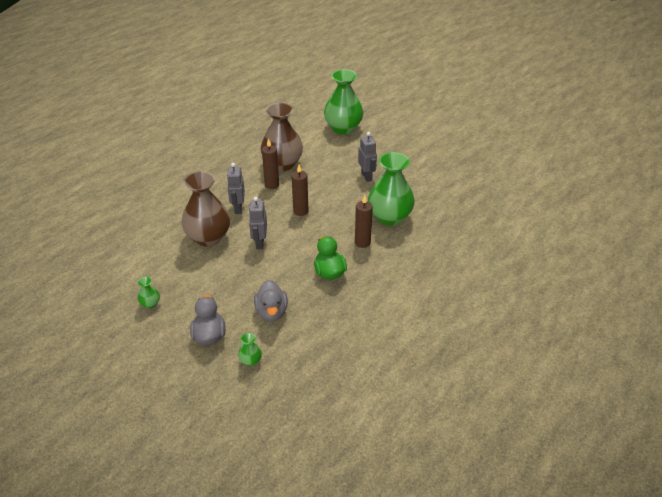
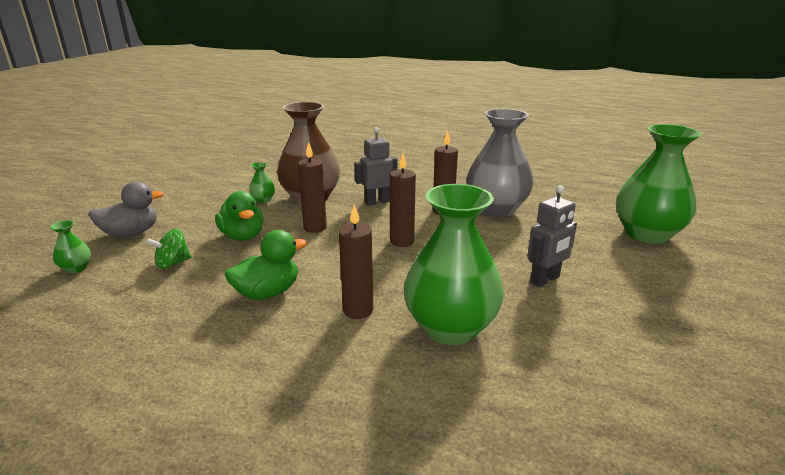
camera: 70 degrees right, 15 degrees down
green vase [138,277,160,309] -> green vase moved to [249,162,275,203]
grey robot [248,197,267,249] -> brown candle [298,142,327,233]
grey duck [254,280,288,321] -> green spinning top [146,229,191,270]
brown vase [260,103,303,171] -> grey vase [467,109,533,217]
none -> green duck [215,191,263,241]

